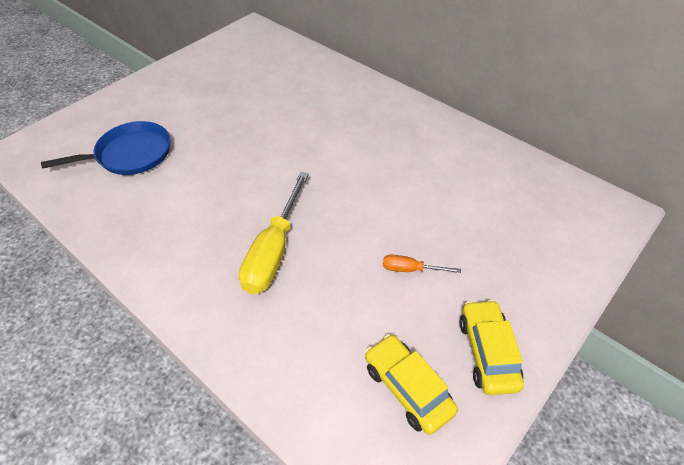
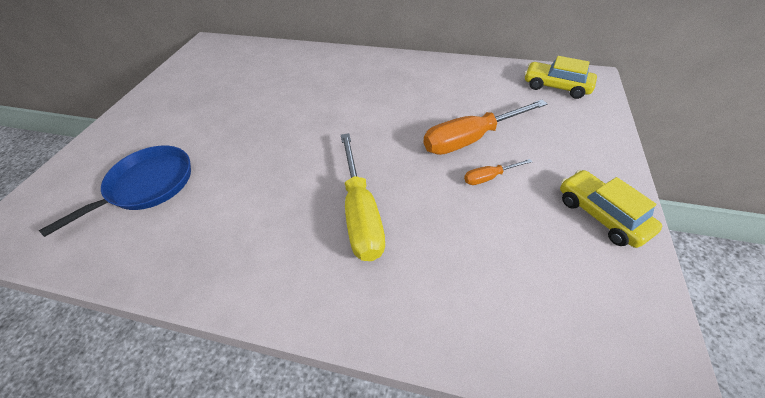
camera: 25 degrees left, 0 degrees up
yellow car [365,334,458,435] -> yellow car moved to [524,56,597,99]
none -> orange screwdriver [423,99,547,155]

